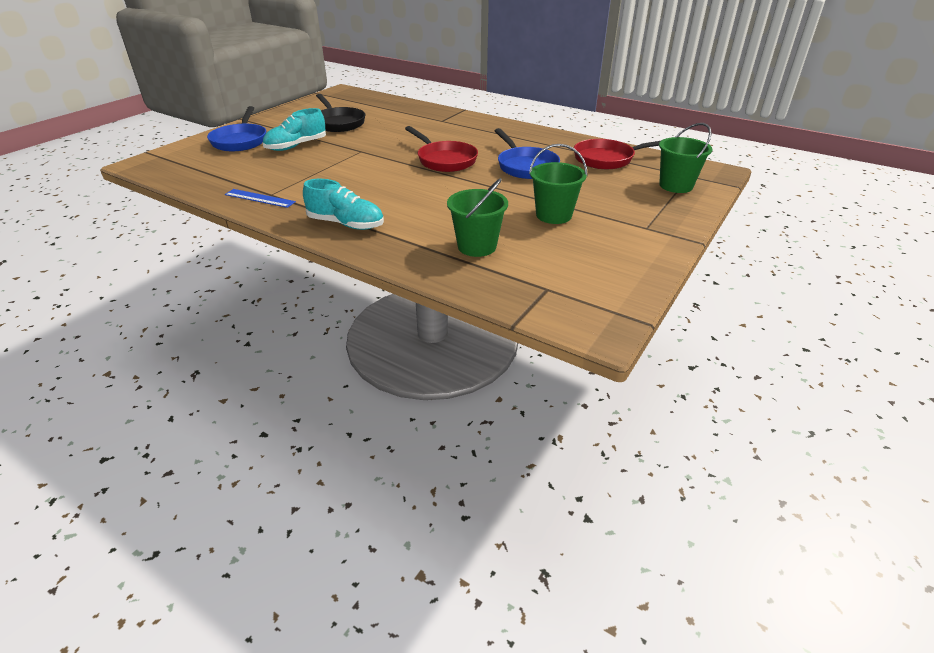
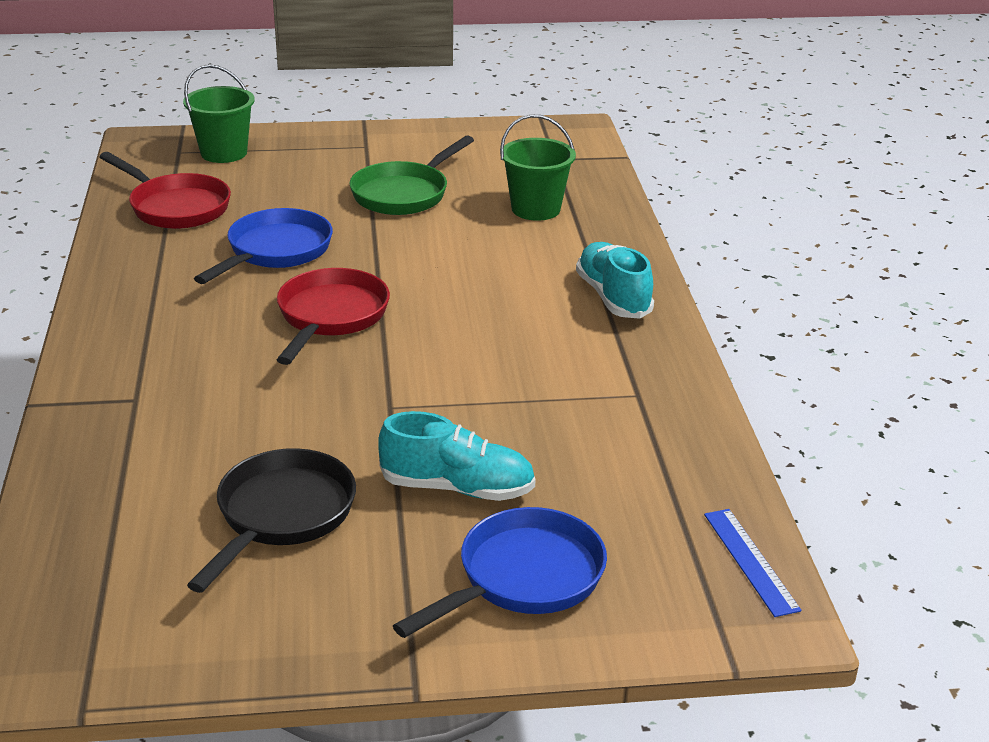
camera: 130 degrees left, 5 degrees down
blue ruler [225,189,296,208] -> blue ruler moved to [704,509,801,617]
green bucket [529,144,588,224] -> green pan [349,135,474,215]

